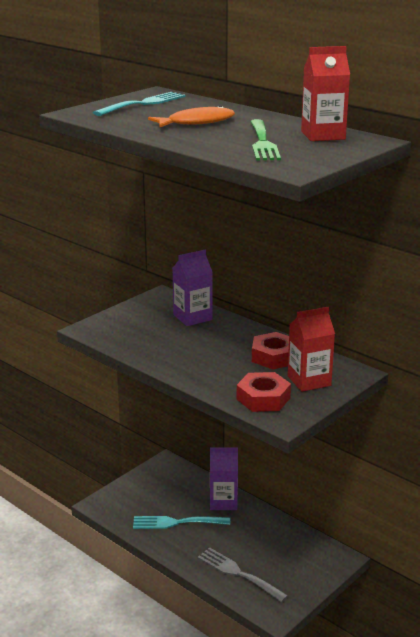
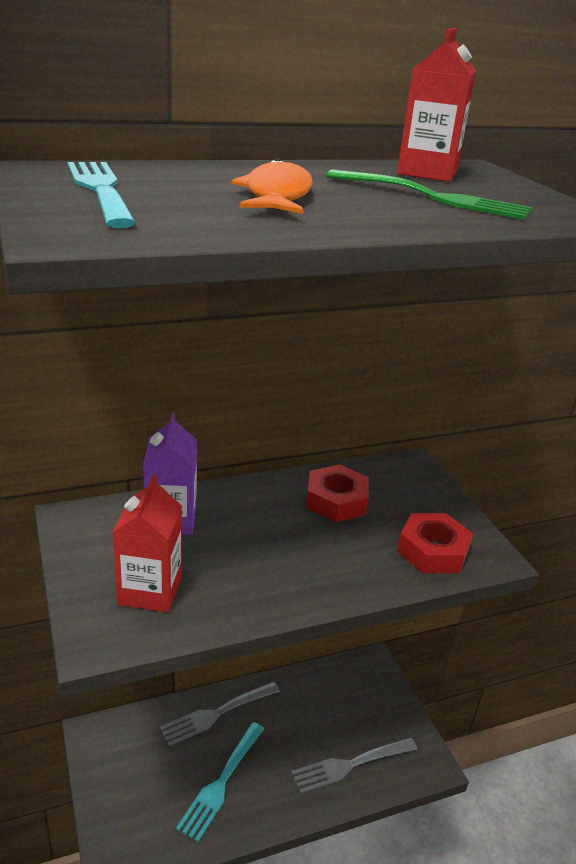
camera: 65 degrees left, 5 degrees up
purple carton [210,447,238,510] -> grey fork [160,682,280,746]
red carton [288,307,335,392] -> red carton moved to [112,474,182,612]

